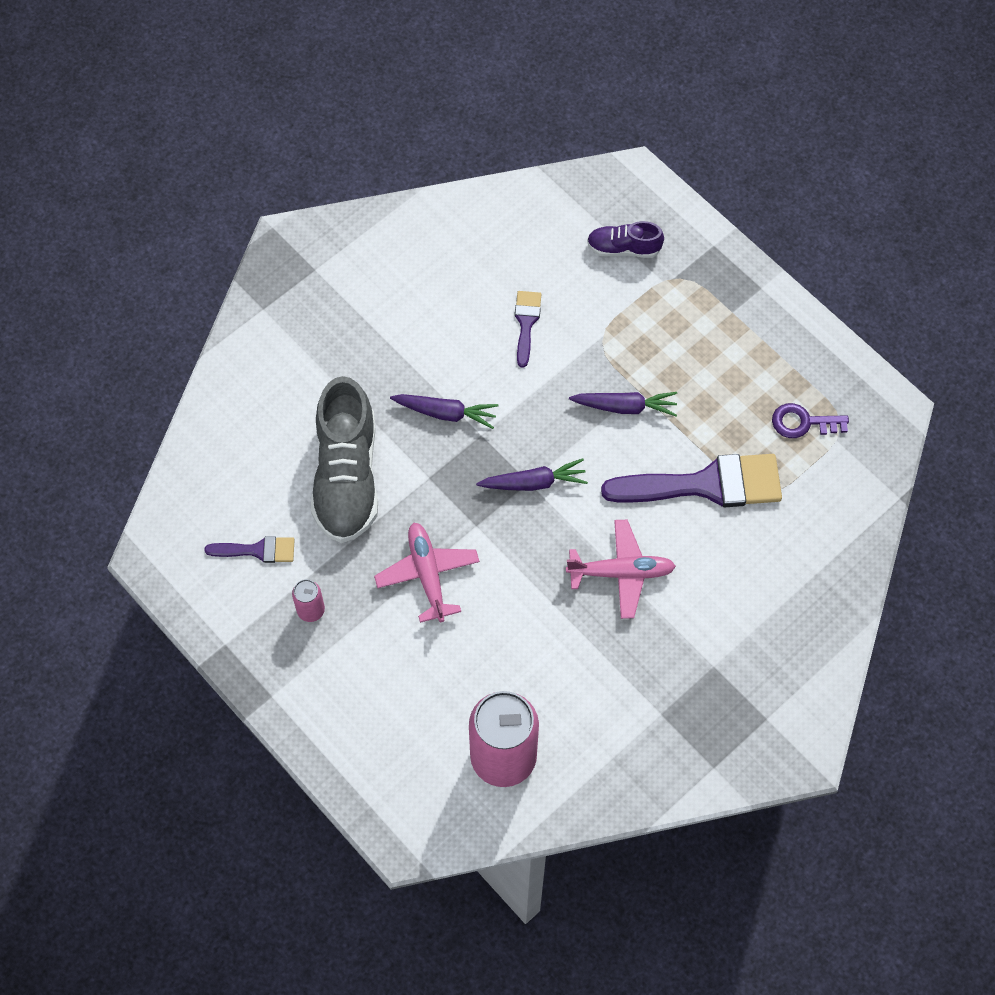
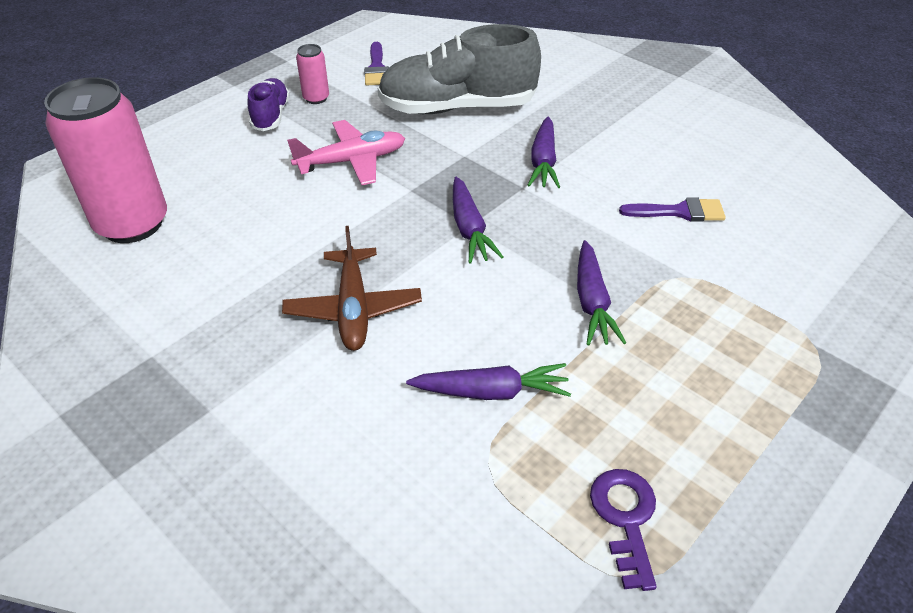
camera: 85 degrees right, 20 degrees down
pink plane [566,520,676,619] -> brown plane [282,226,422,351]
purple shoe [587,221,664,258] -> purple shoe moved to [248,78,290,131]
purple brush [601,454,782,507] -> purple carrot [406,363,571,400]

